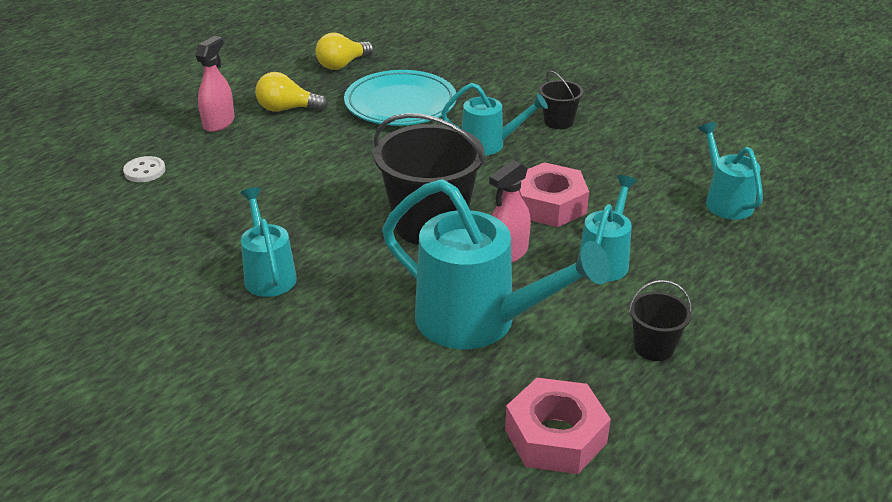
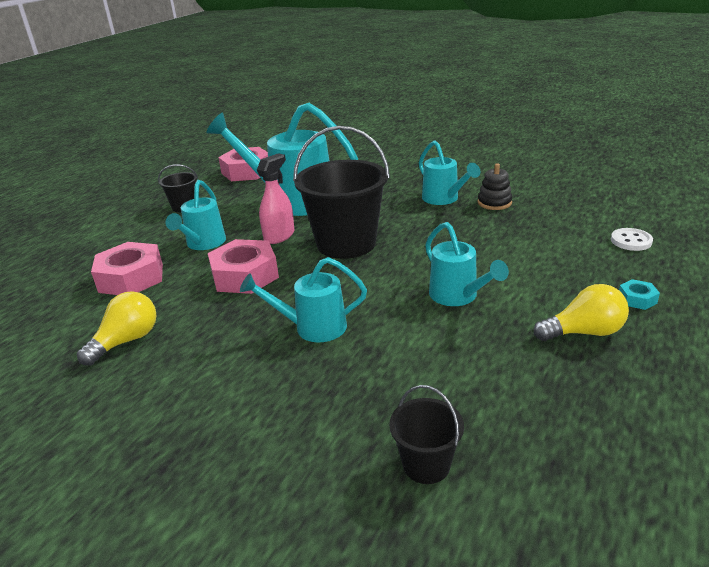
camera: 170 degrees right, 5 degrees down
pink spray bottle [195,36,235,132] -> turquoise nut [619,279,660,310]
yellow light bulb [316,33,374,70] -> yellow light bulb moved to [77,291,156,366]
turquoise plate [344,70,456,126] -> none
black bucket [539,71,583,129] -> black bucket moved to [389,385,464,484]
turquoise watering can [698,122,763,220] -> turquoise watering can moved to [425,222,509,306]
none -> pink nut [91,242,163,295]
none -> black stacking toy [478,163,513,210]

